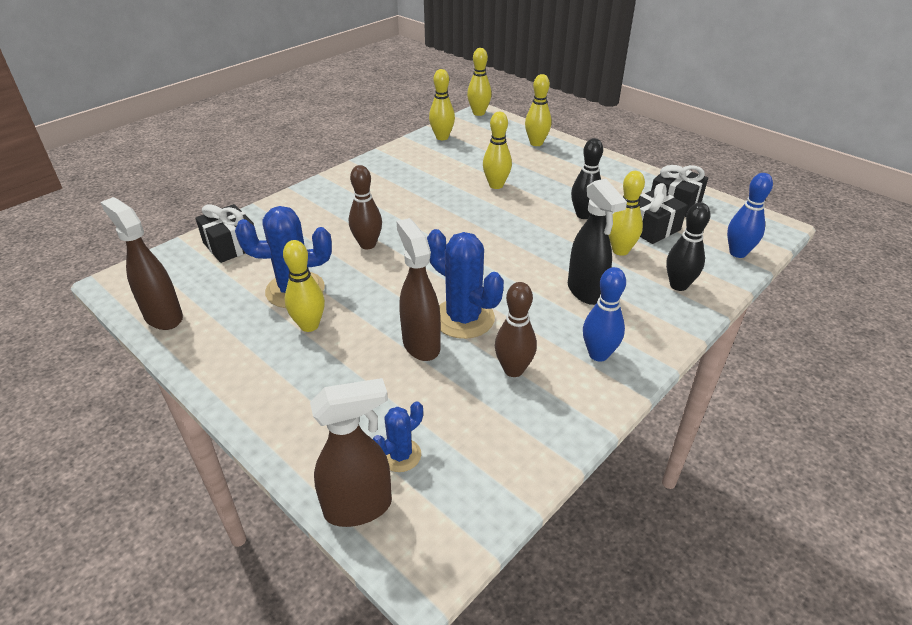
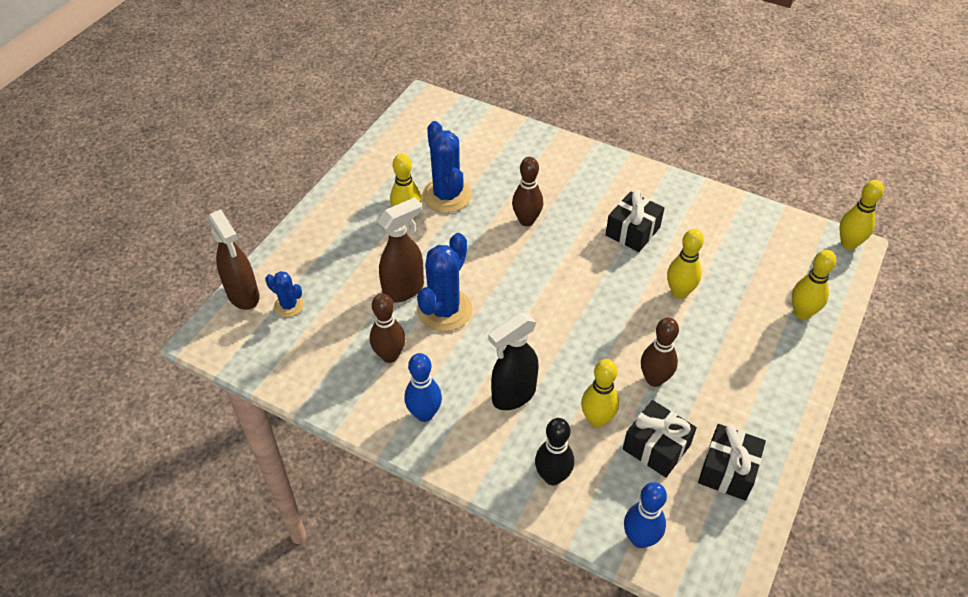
camera: 75 degrees right, 10 degrees up
brown spray bottle [100,197,183,330] -> none
black gift [196,204,254,263] -> black gift moved to [606,190,664,252]
yellow bowling pin [429,69,455,140] -> none
black bowling pin [571,138,603,219] -> brown bowling pin [641,317,679,387]

